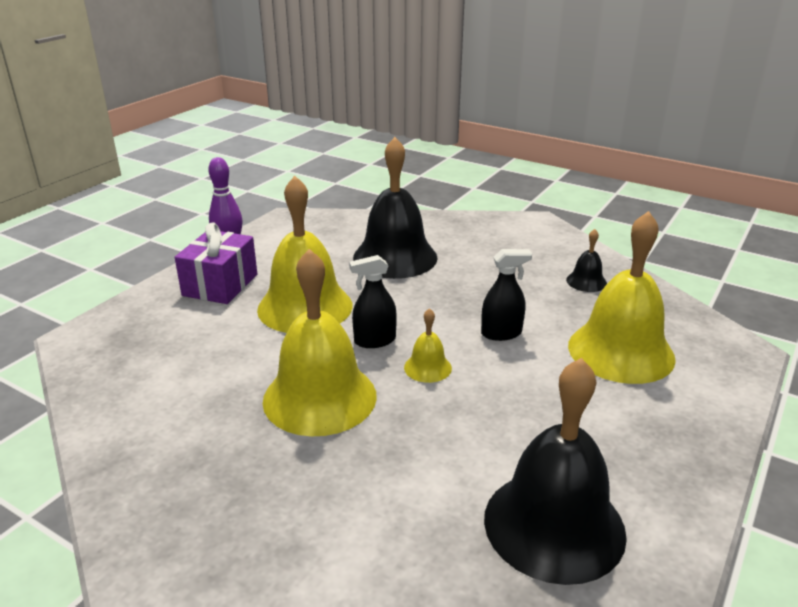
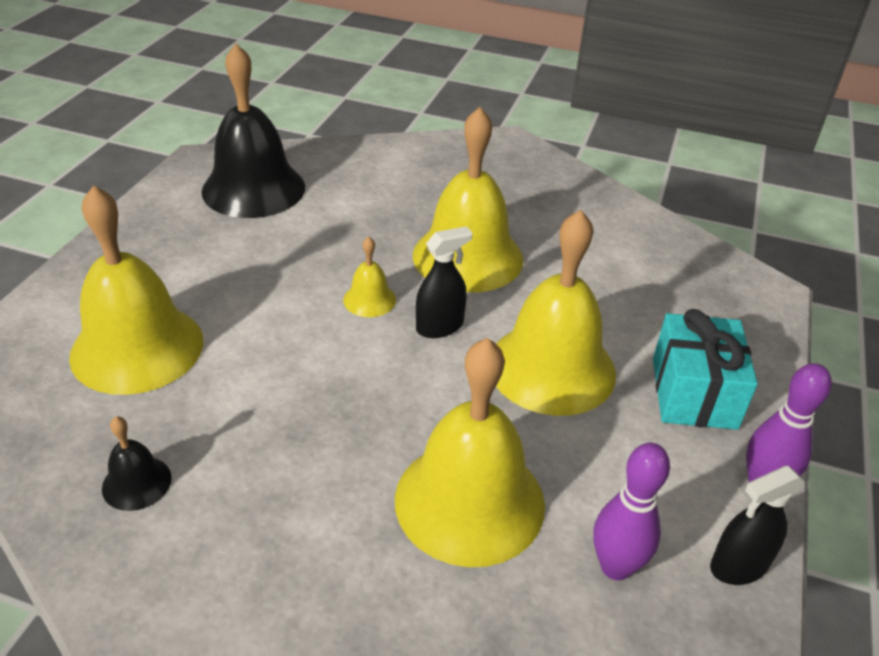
camera: 165 degrees right, 10 degrees up
purple gift [175,222,257,304] -> turquoise gift [653,309,758,430]
black bell [353,137,438,279] -> yellow bell [395,338,545,567]
black spray bottle [481,249,532,341] -> black spray bottle moved to [710,466,805,585]
none -> purple bowling pin [594,443,670,580]

